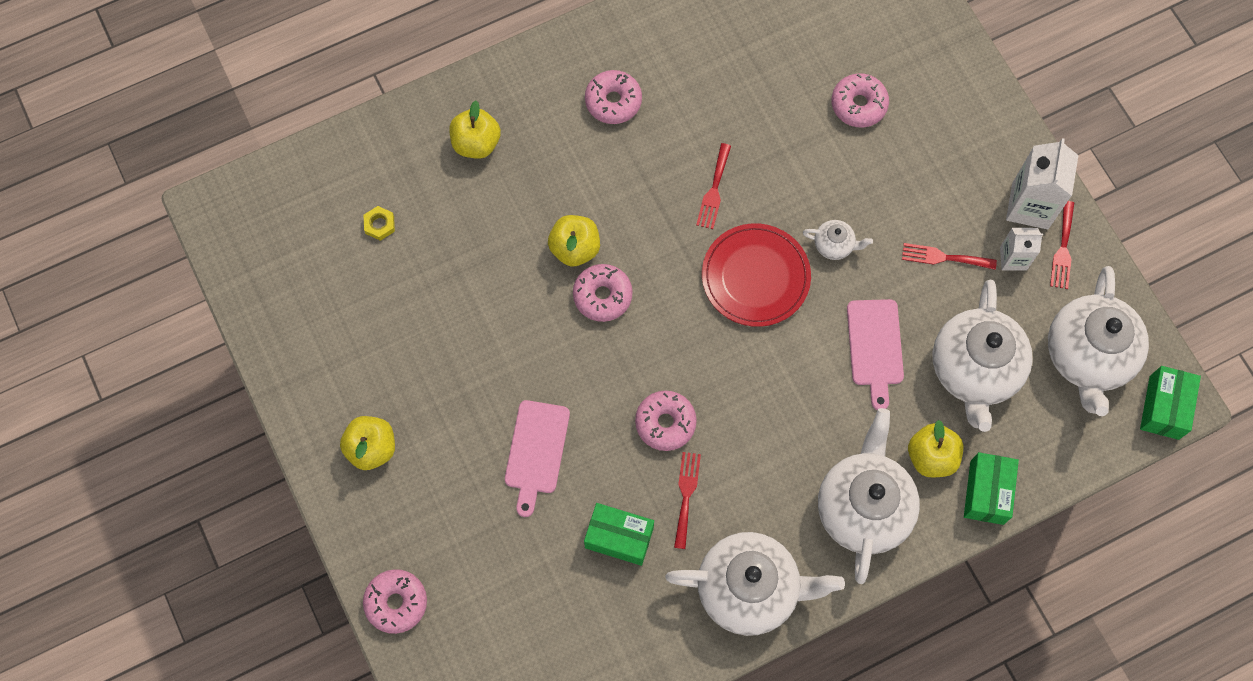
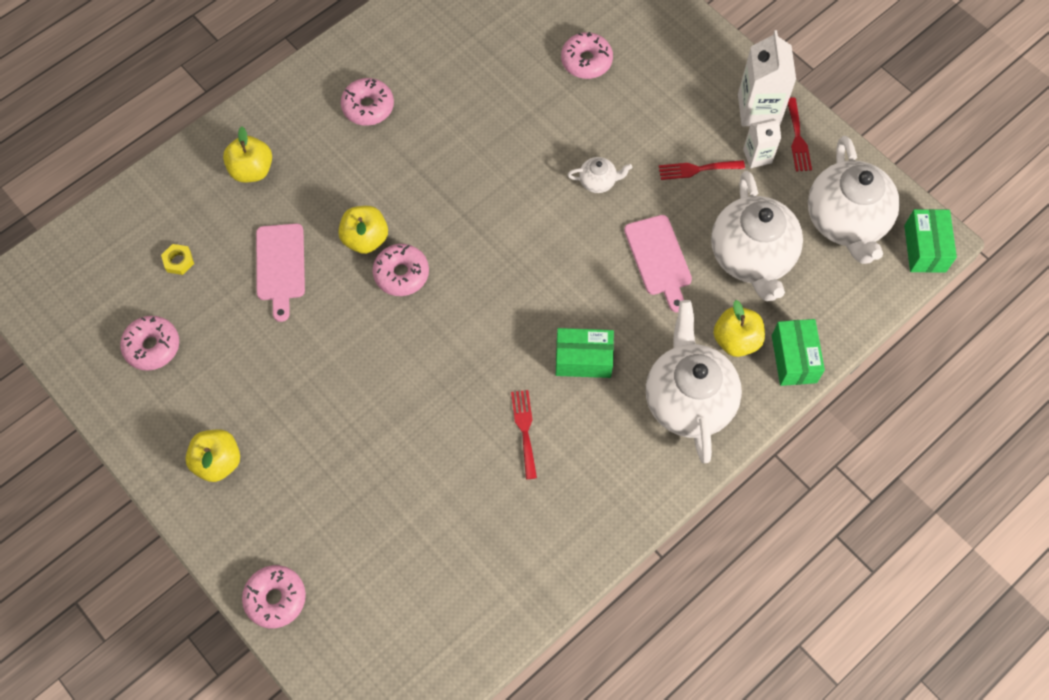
camera: 15 degrees left, 5 degrees down
pink cutting board [505,400,570,517] -> pink cutting board moved to [256,224,305,322]
green box [584,503,654,566] -> green box moved to [556,328,614,378]
pink donut [635,391,697,451] -> pink donut moved to [120,316,179,371]
white teapot [666,532,845,636] -> none
red fork [696,143,731,229] -> none
red plate [702,223,811,327] -> none

